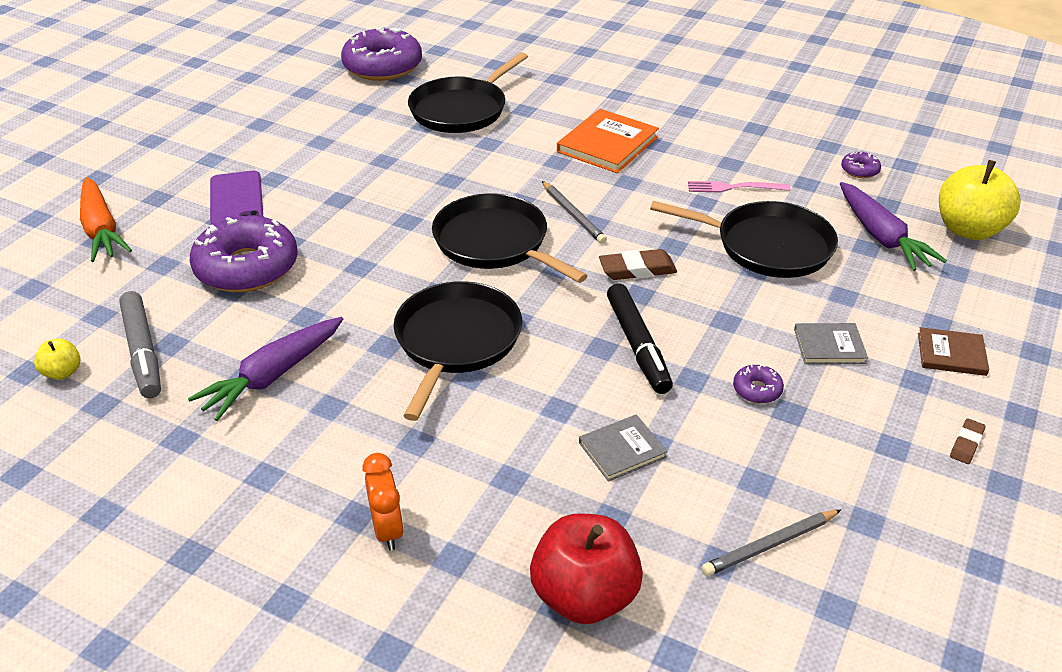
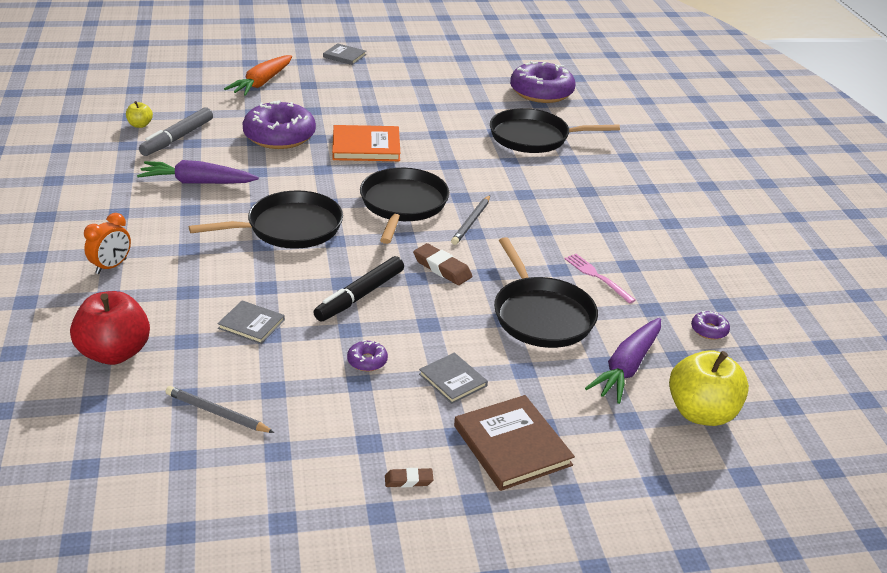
camera: 50 degrees right, 5 degrees down
purple phone [210,171,263,225] -> none
orange book [557,109,659,173] -> orange book moved to [332,125,400,161]
brown book [918,327,989,376] -> brown book [454,395,575,491], size x1.69
none -> grey book [323,43,366,65]

